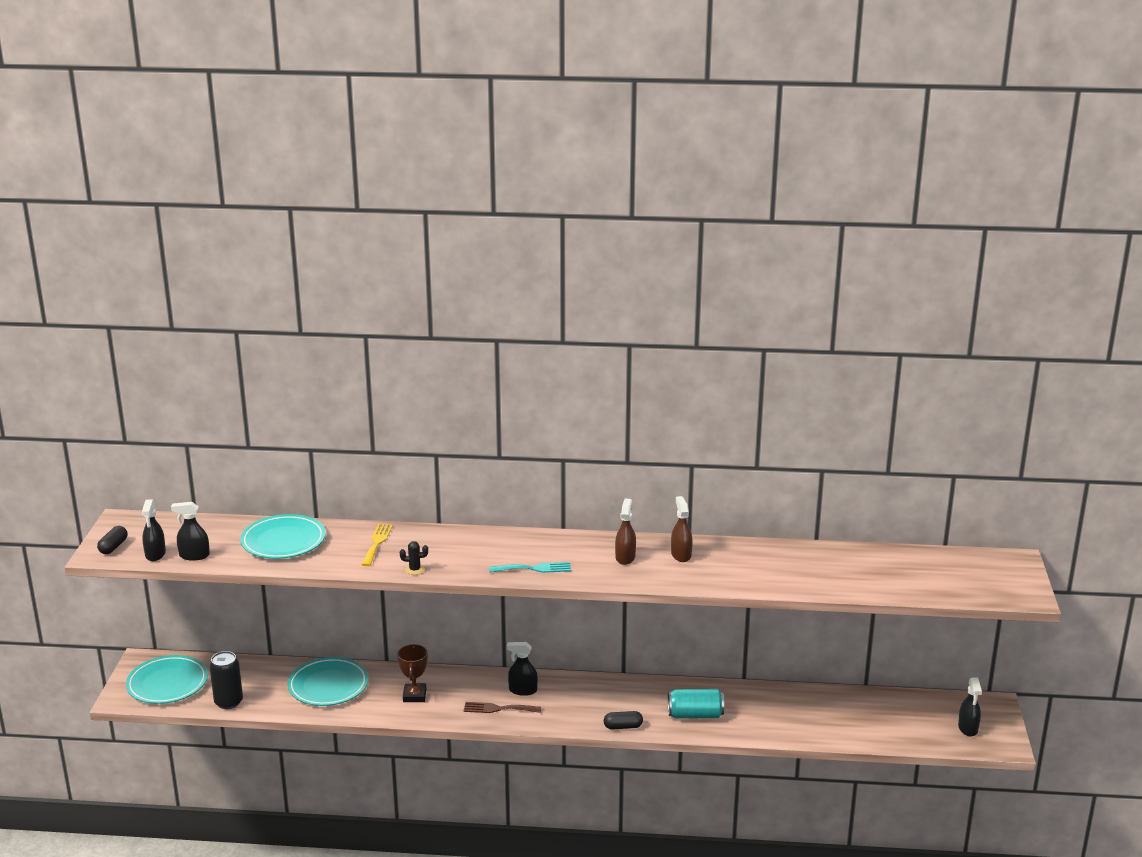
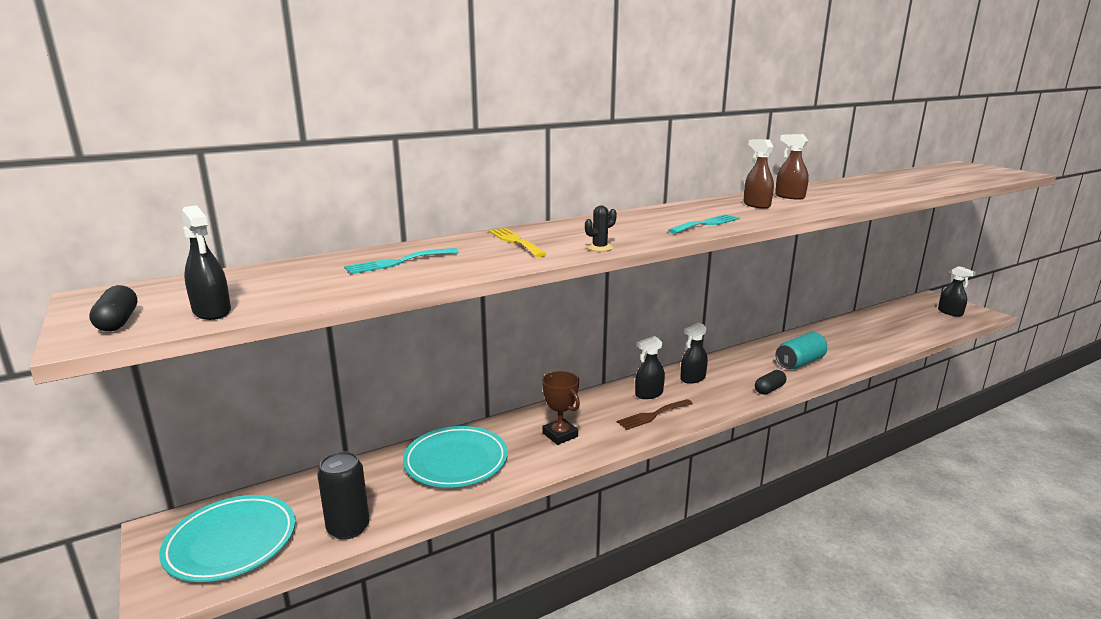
camera: 35 degrees left, 5 degrees down
black spray bottle [171,502,210,561] -> black spray bottle moved to [680,322,708,384]
turquoise plate [240,514,326,559] -> turquoise fork [344,248,459,274]

